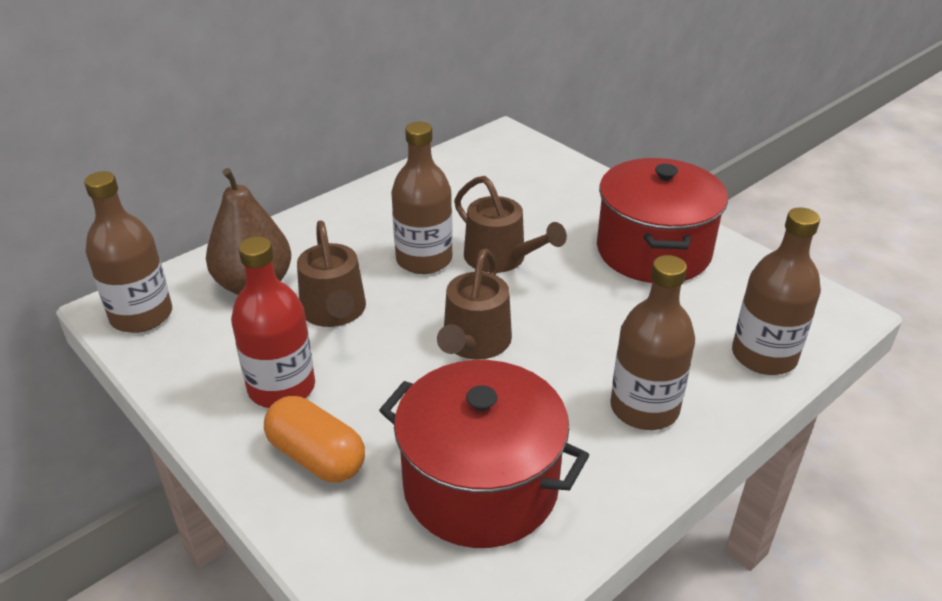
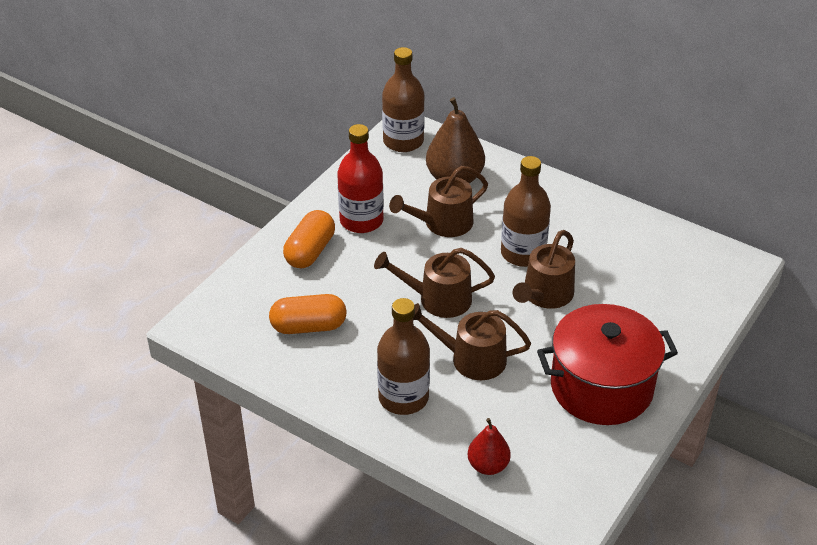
camera: 75 degrees right, 5 degrees up
red pot [379,360,589,548] -> orange capsule [269,294,347,334]
brown bottle [732,207,821,375] -> red pear [468,418,511,475]
none -> brown watering can [413,303,531,380]

